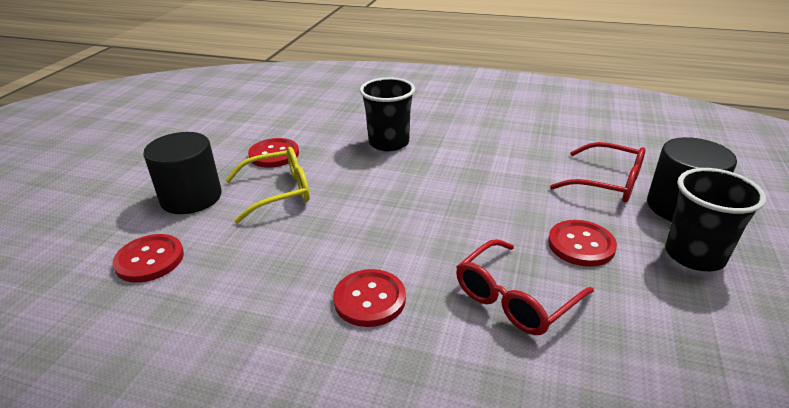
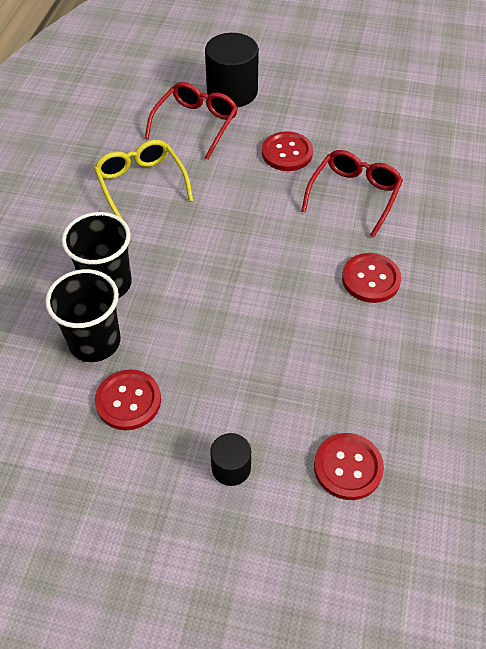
camera: 95 degrees left, 20 degrees up
black cylinder [143,132,222,214] -> black cylinder [210,433,251,486], size x0.53
yellow glasses [225,147,310,223] -> yellow glasses moved to [94,140,193,219]
red glasses [456,239,594,335] -> red glasses turned 105 degrees counterclockwise [301,150,403,237]
black cup [665,168,766,271] -> black cup moved to [45,269,121,362]

